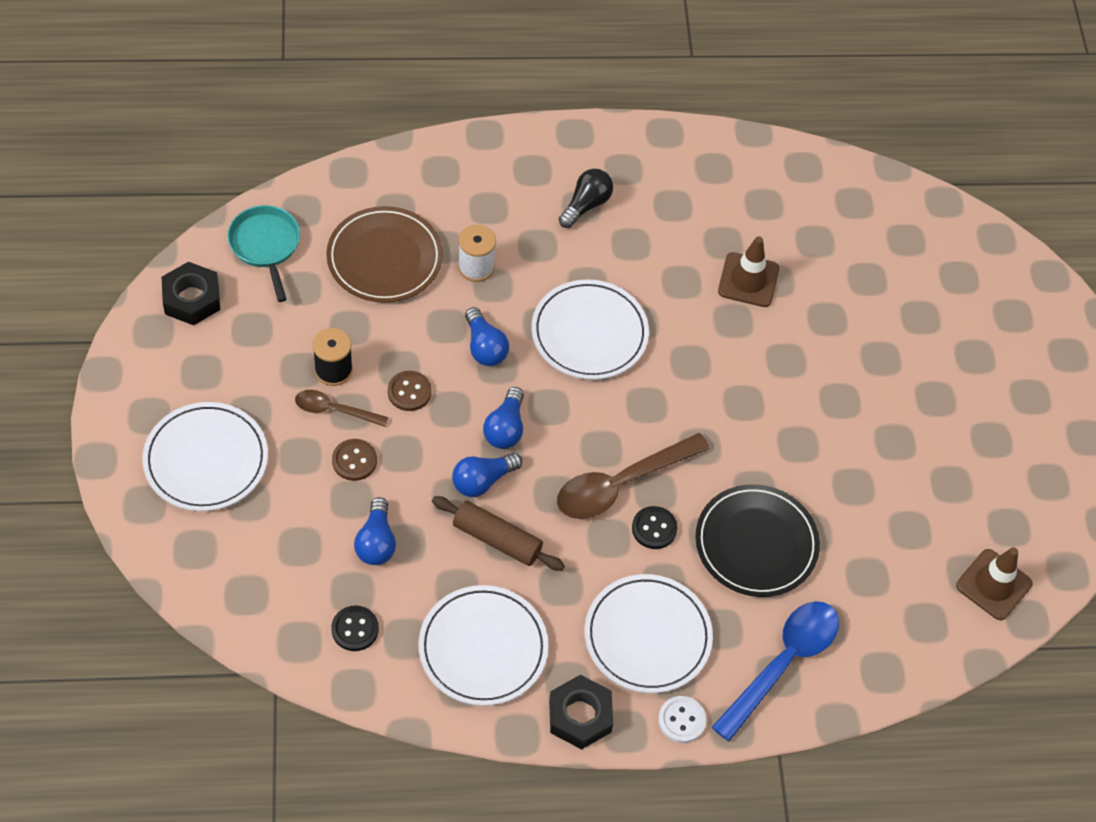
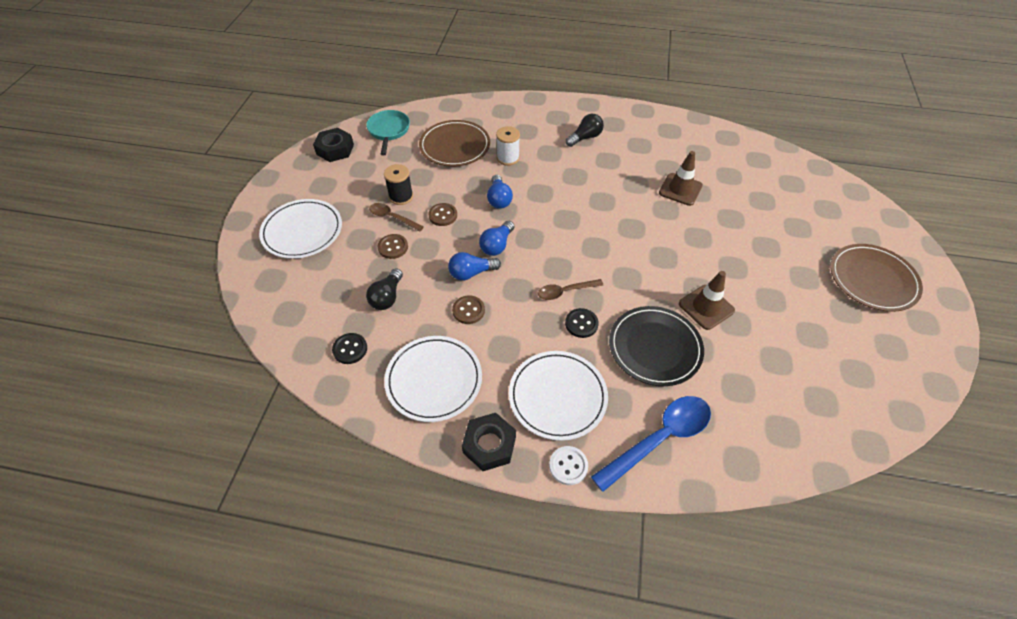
camera: 20 degrees right, 5 degrees down
blue light bulb [354,497,396,565] -> black light bulb [366,268,403,310]
brown rolling pin [432,496,565,571] -> brown button [452,295,485,324]
white plate [532,280,649,380] -> none
brown spoon [557,433,710,519] -> brown spoon [538,279,603,300], size x0.56
brown traffic cone [956,547,1032,620] -> brown traffic cone moved to [679,271,735,330]
none -> brown plate [830,244,923,312]

